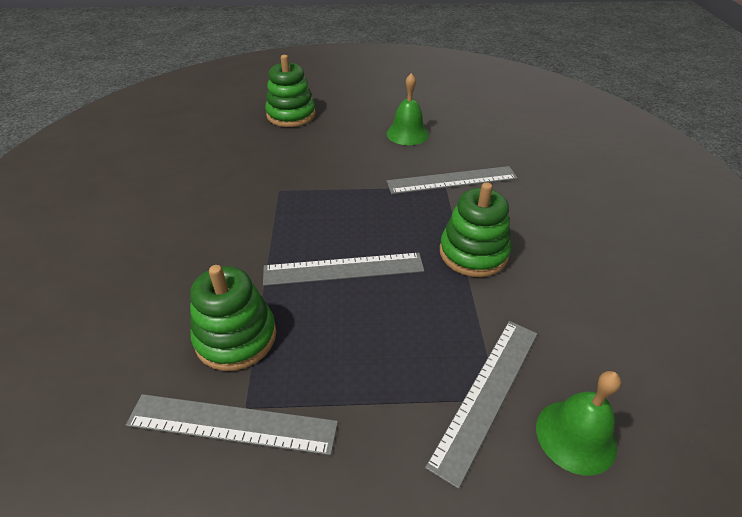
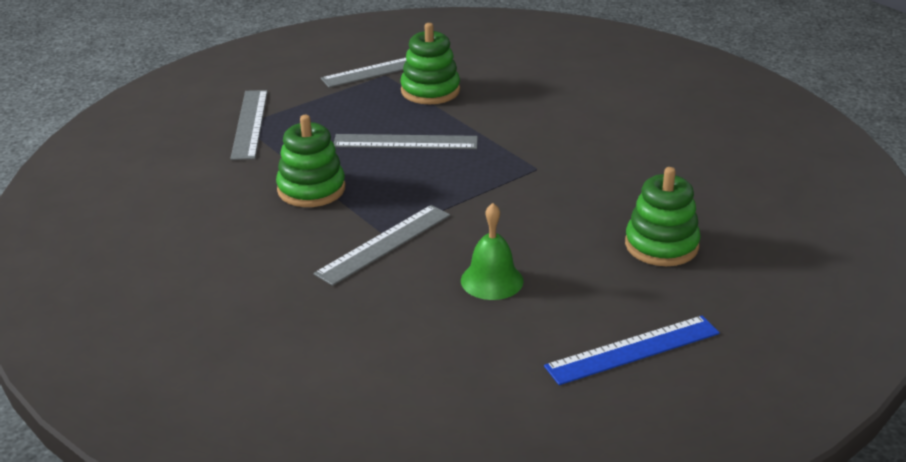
camera: 145 degrees right, 10 degrees down
grey ruler [263,253,424,286] -> grey ruler turned 45 degrees clockwise [334,134,478,149]
green bell [536,371,621,476] -> none
none -> blue ruler [544,315,720,385]

